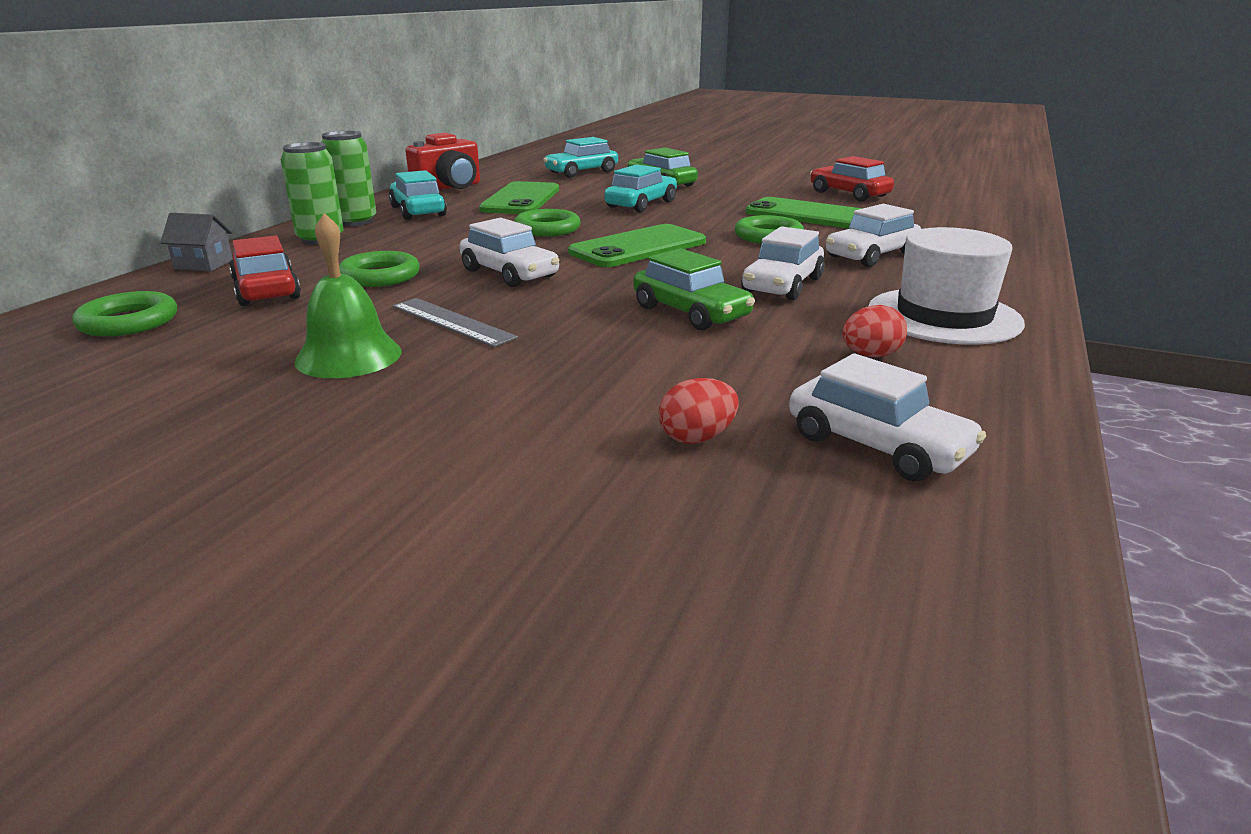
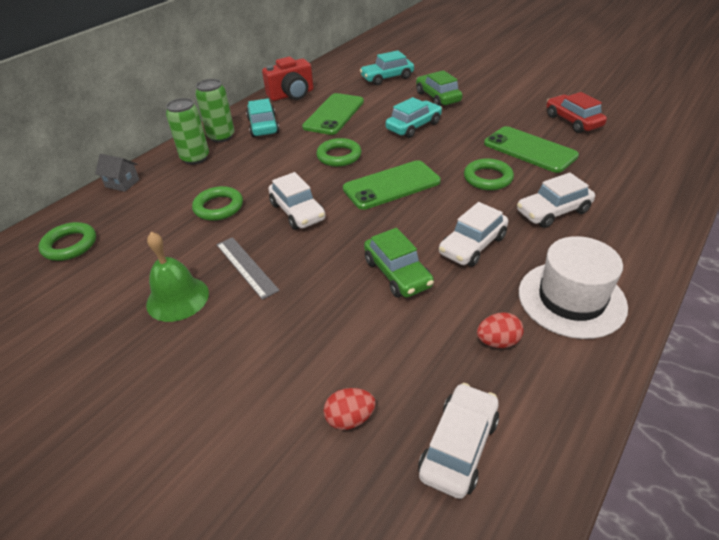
camera: 15 degrees right, 15 degrees up
red car [229,235,301,306] -> none
white car [789,353,986,481] -> white car turned 120 degrees counterclockwise [418,383,499,499]

